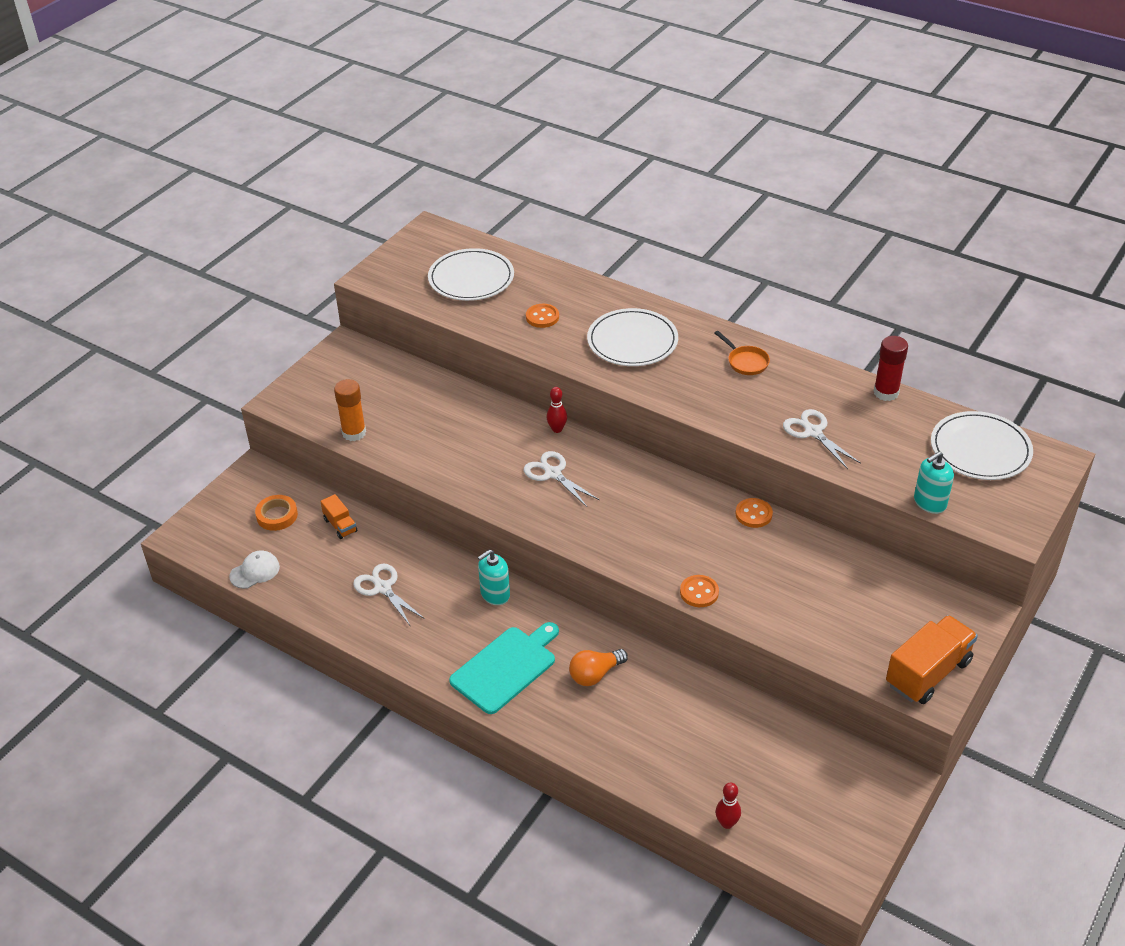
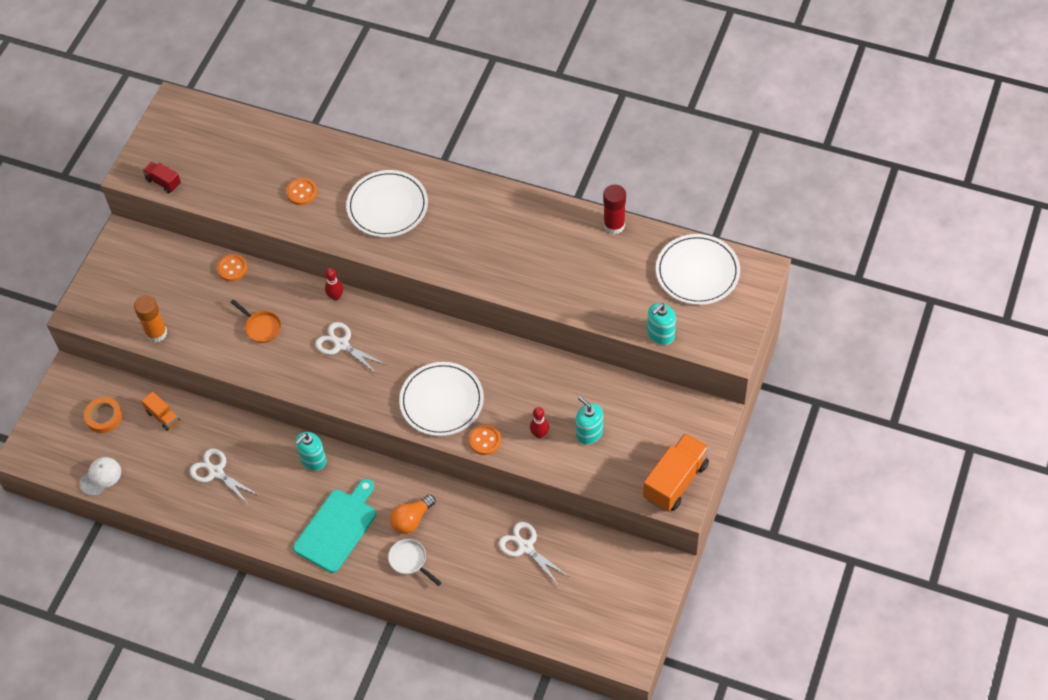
camera: 10 degrees left, 15 degrees up
white plate [428,248,514,301] -> white plate moved to [399,362,484,436]
orange pan [715,331,770,375] -> orange pan moved to [230,299,281,343]
red bowling pin [715,783,741,829] -> red bowling pin moved to [530,407,549,439]
orange button [736,498,773,528] -> orange button moved to [217,254,248,281]
white scissors [783,409,861,469] -> white scissors moved to [499,522,570,586]
none -> red truck [143,161,181,193]
none -> white pan [388,539,442,586]
none -> turquoise soap dispenser [576,397,603,445]

